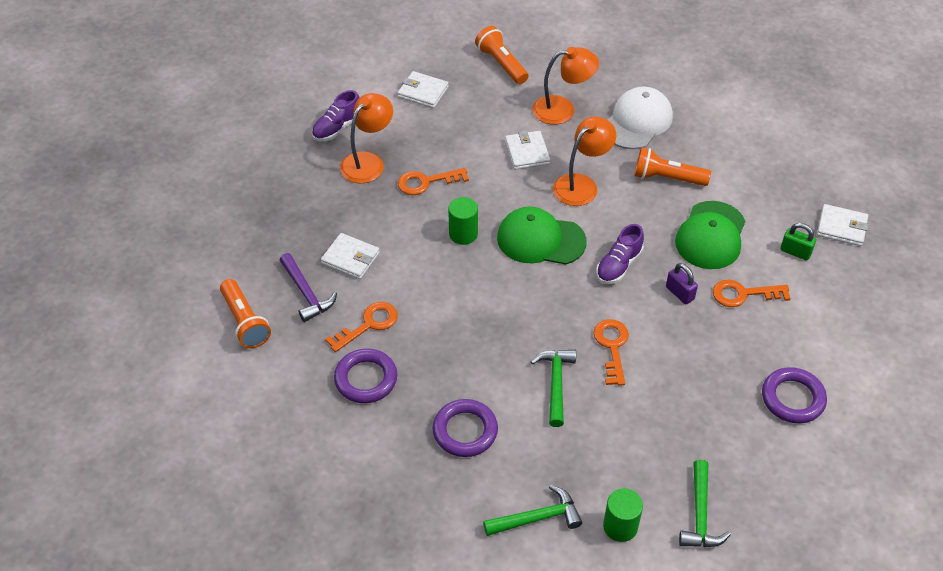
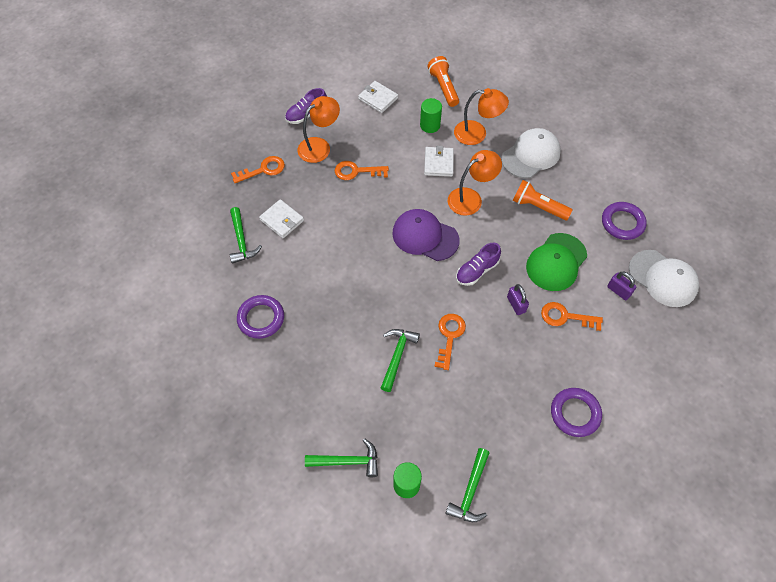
camera: 15 degrees right, 10 degrees up
orange flashlight [220,279,271,348] -> none
purple hammer [280,253,337,322] -> green hammer [230,207,262,264]
orange key [325,302,398,352] -> orange key moved to [231,156,285,183]
purple ring [433,399,498,457] -> purple ring moved to [602,202,647,240]
green cylinder [448,197,478,245] -> green cylinder moved to [420,98,442,133]
green cap [497,207,587,265] -> purple cap [392,209,459,261]
green padlock [780,223,816,260] -> purple padlock [607,272,636,300]
white wallet [817,204,869,246] -> white cap [629,250,699,307]

